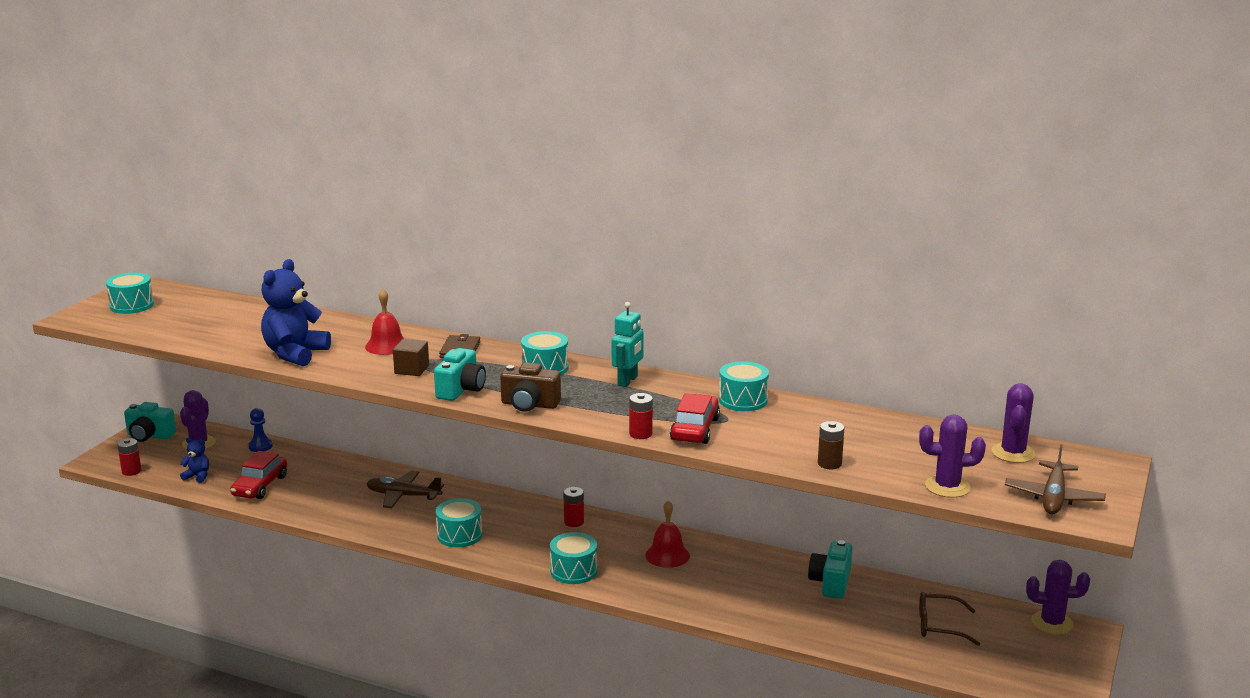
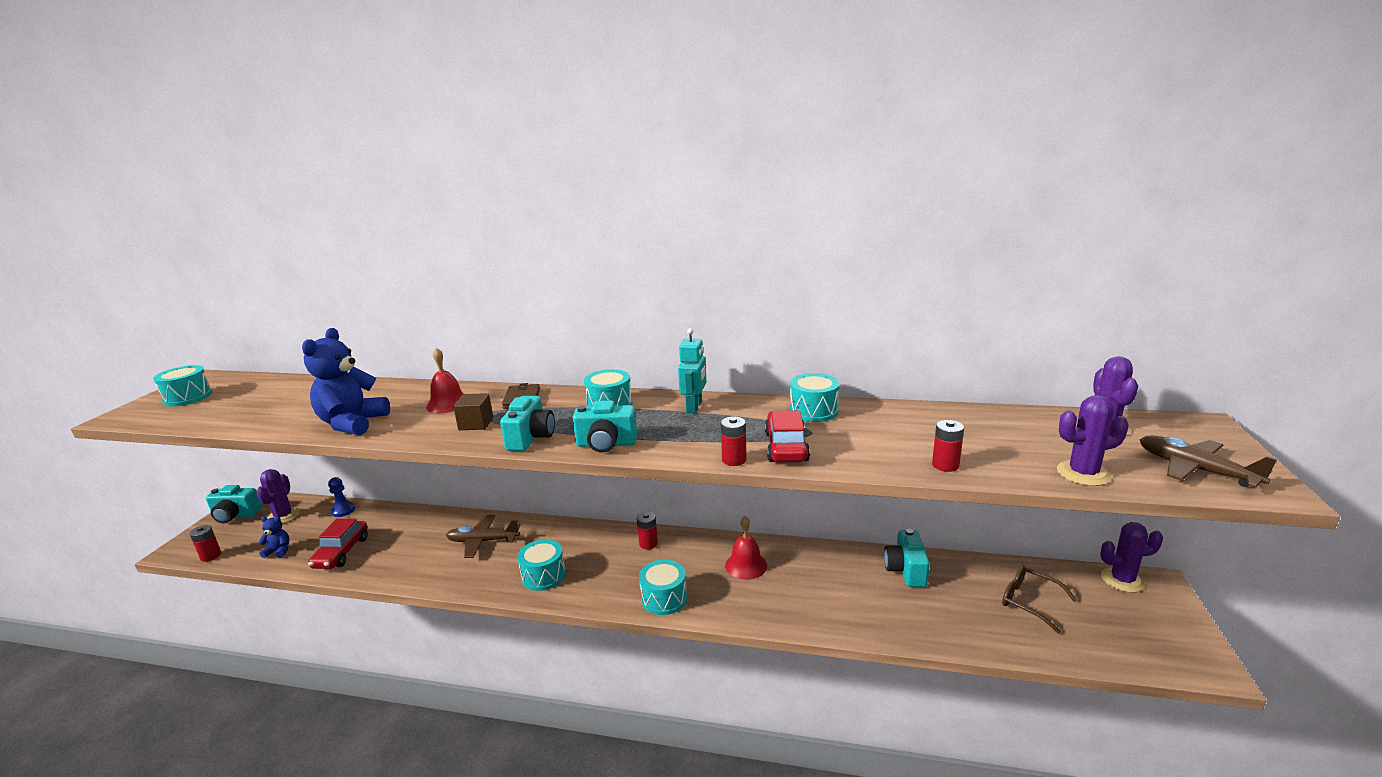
camera: 10 degrees left, 0 degrees up
brown camera [500,362,561,412] -> turquoise camera [573,400,637,453]
brown battery [818,421,844,469] -> red battery [932,420,964,472]
brown glasses [919,592,980,646] -> brown glasses turned 45 degrees clockwise [1002,566,1077,633]
brown plane [1005,444,1106,514] -> brown plane turned 135 degrees clockwise [1139,435,1277,487]

